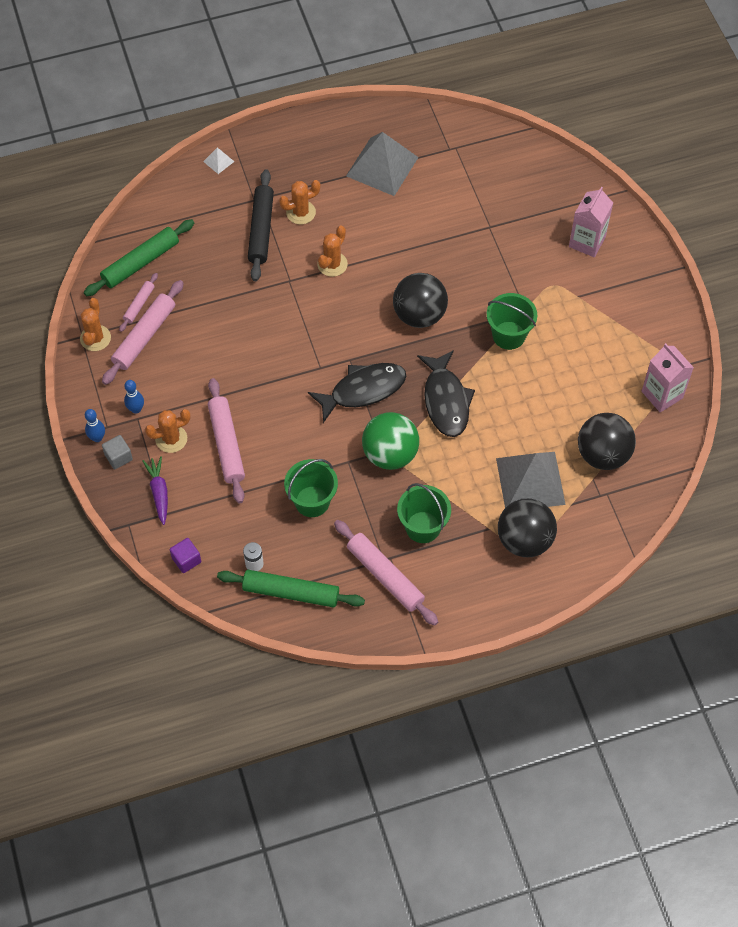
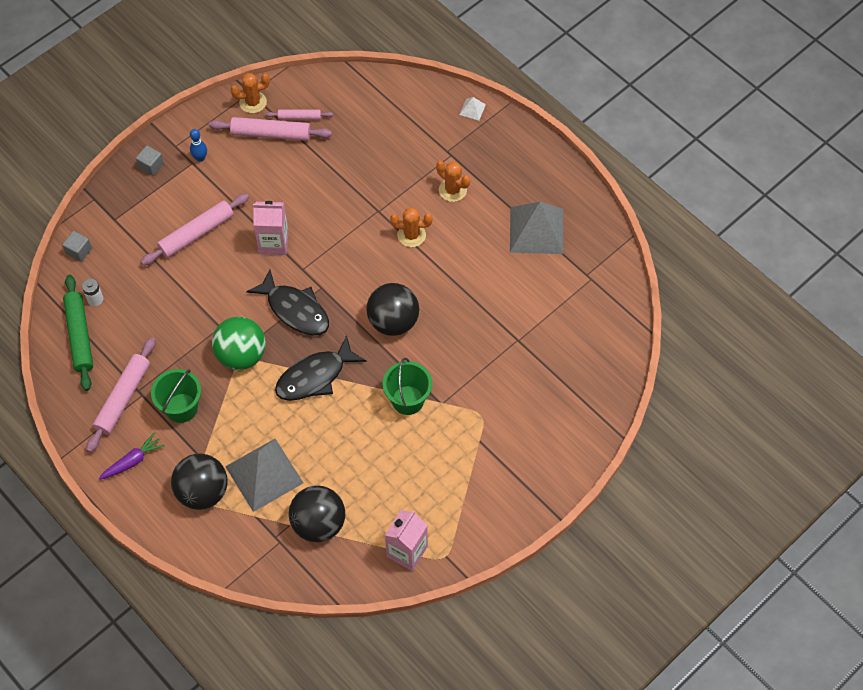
camera: 65 degrees right, 0 degrees up
green rolling pin [84,219,194,296] -> none
blue bowling pin [85,409,105,442] -> none
purple carrot [142,456,168,525] -> purple carrot moved to [99,432,165,480]
orange cactus [145,409,191,453] -> none
purple cube [170,538,201,573] -> grey cube [62,231,92,262]
black rolling pin [248,170,274,281] -> none
green bucket [284,459,338,517] -> none
pink carton [569,187,613,257] -> pink carton moved to [253,201,289,255]

